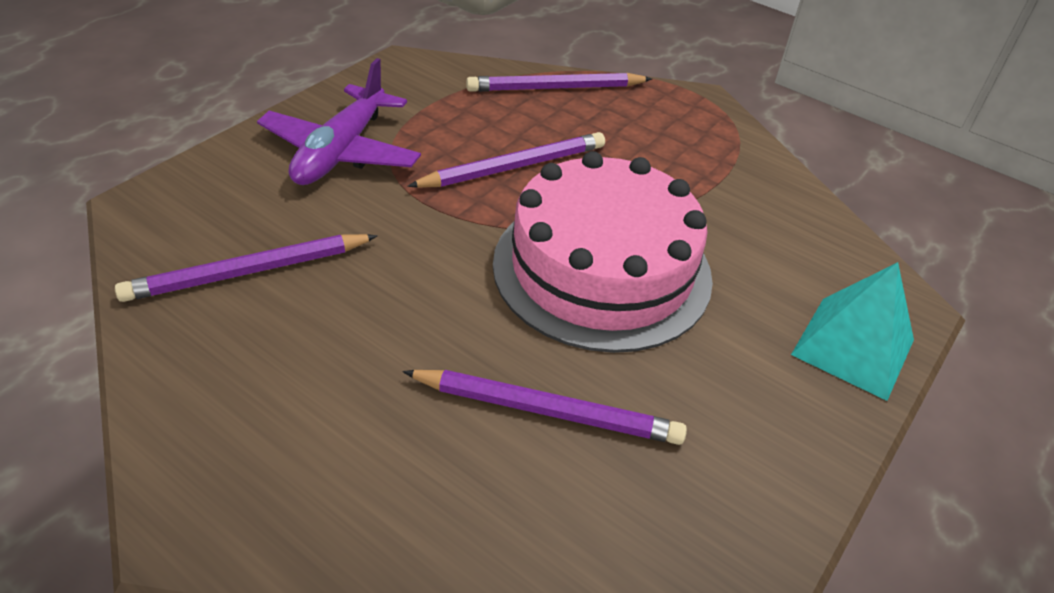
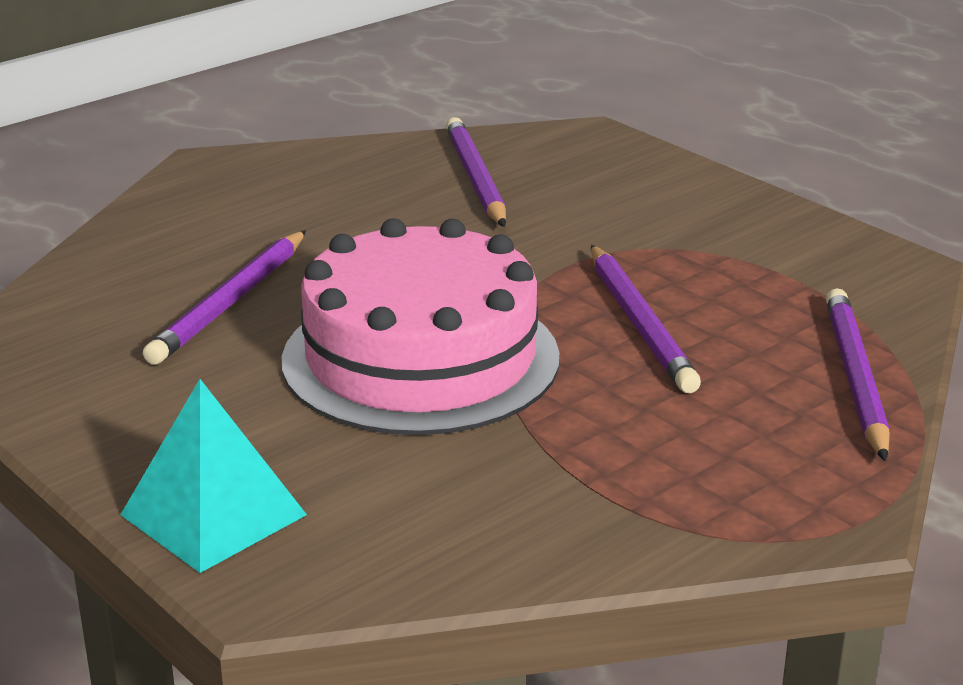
camera: 105 degrees right, 15 degrees down
purple plane [257,58,421,185] -> none

